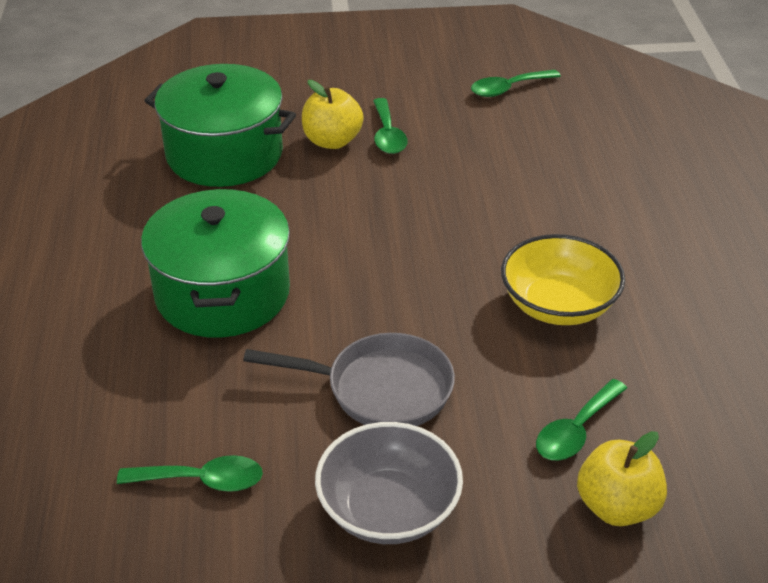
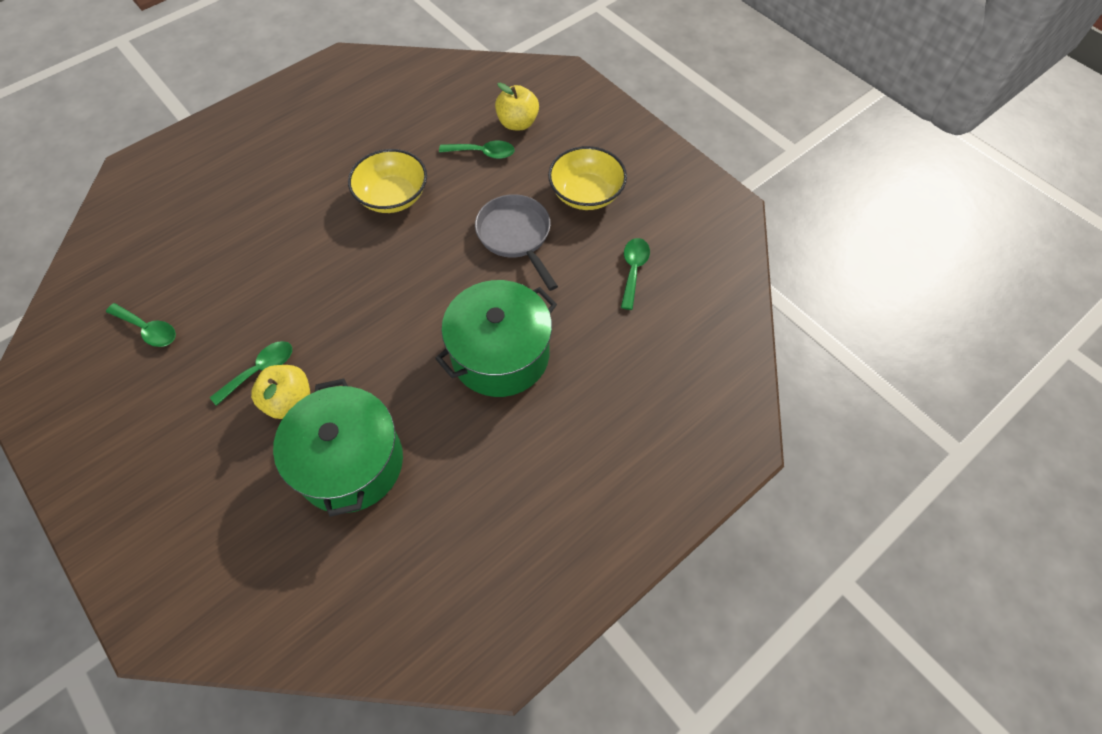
camera: 125 degrees left, 20 degrees up
green spoon [117,455,263,492] -> green spoon turned 45 degrees clockwise [621,238,650,310]
grey bowl [315,422,463,544] -> yellow bowl [548,146,627,210]

